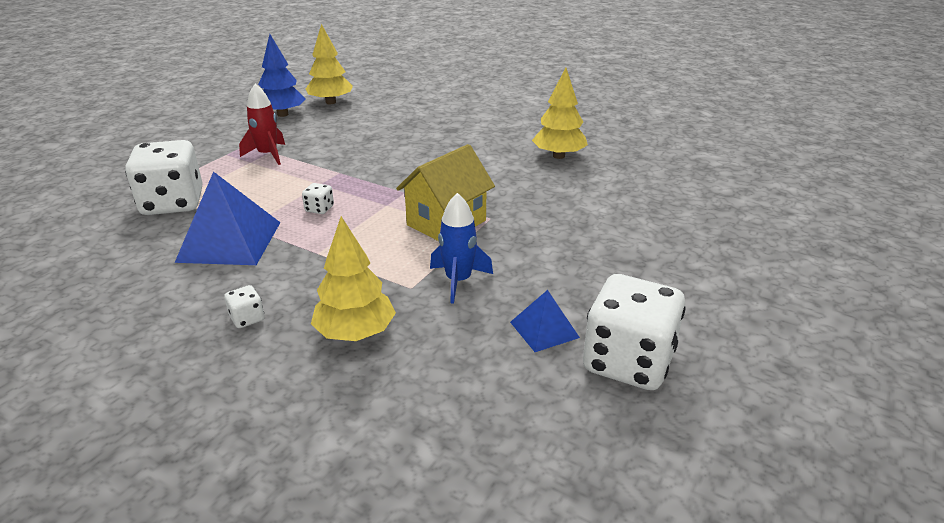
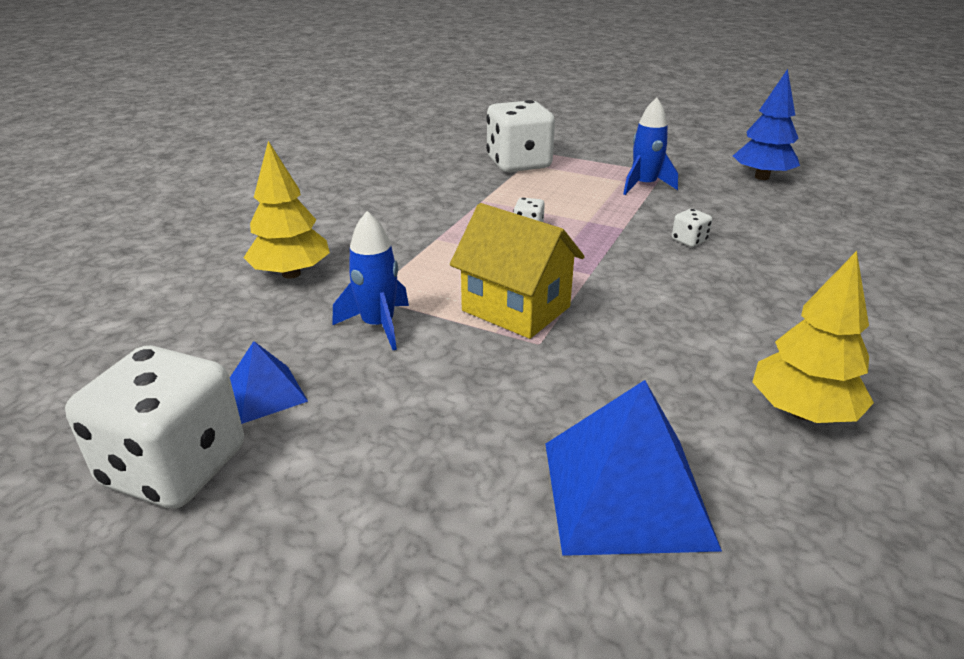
camera: 85 degrees right, 0 degrees up
blue pyramid [175,171,281,265] -> blue pyramid moved to [545,380,722,556]
white dice [224,285,265,328] -> white dice moved to [672,209,712,247]
red rocket [239,84,285,165] -> blue rocket [623,98,678,195]
yellow tree [306,24,353,104] -> none

